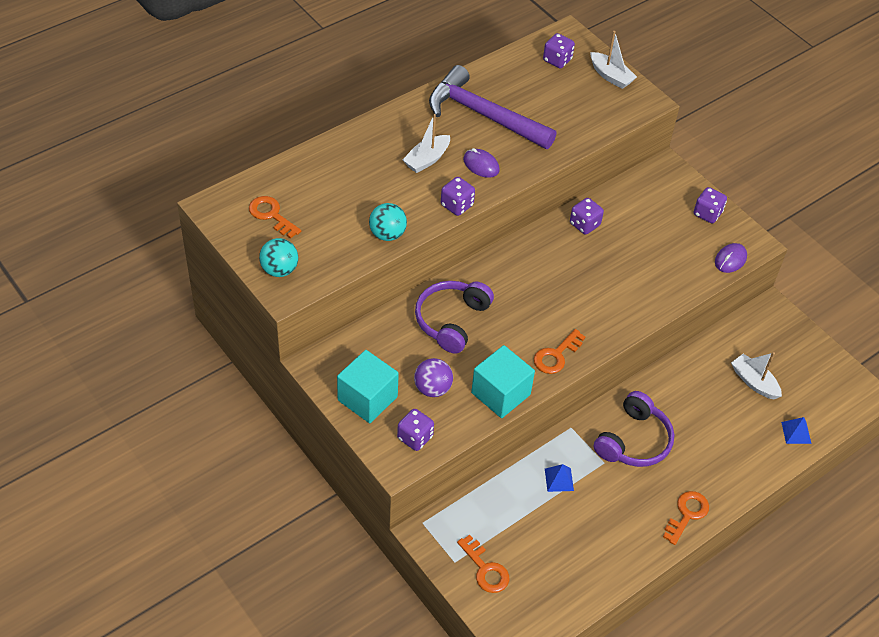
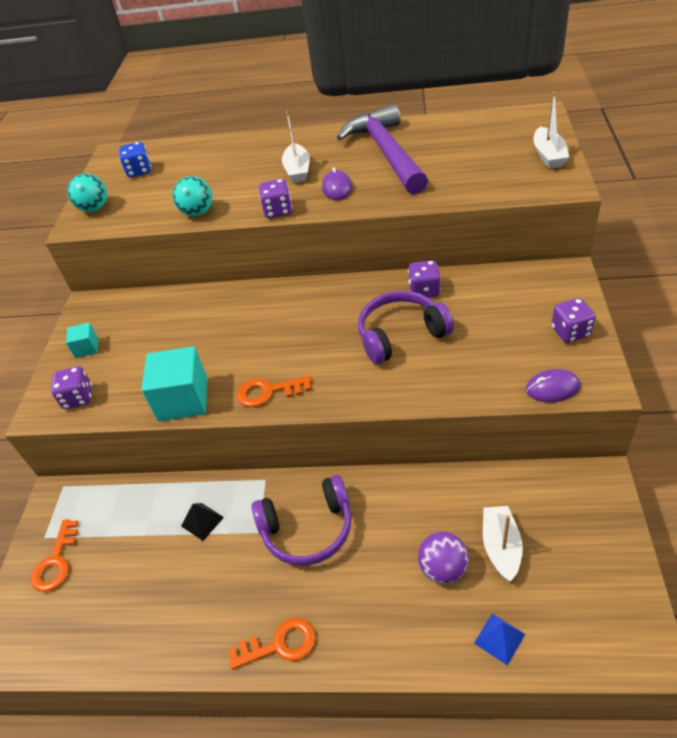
camera: 50 degrees right, 5 degrees down
orange key [249,196,301,239] -> blue dice [119,142,151,177]
turquoise cube [337,350,399,423] -> turquoise cube [66,323,98,358], size x0.51
white boat [402,114,450,173] -> white boat turned 90 degrees counterclockwise [282,111,310,183]
purple ball [414,358,453,397] -> purple ball moved to [418,532,469,584]
purple headphones [415,281,494,354] -> purple headphones moved to [358,291,454,364]
purple dice [543,33,575,68] -> none
blue pyramid [545,464,574,492] -> black pyramid [181,503,224,541]

